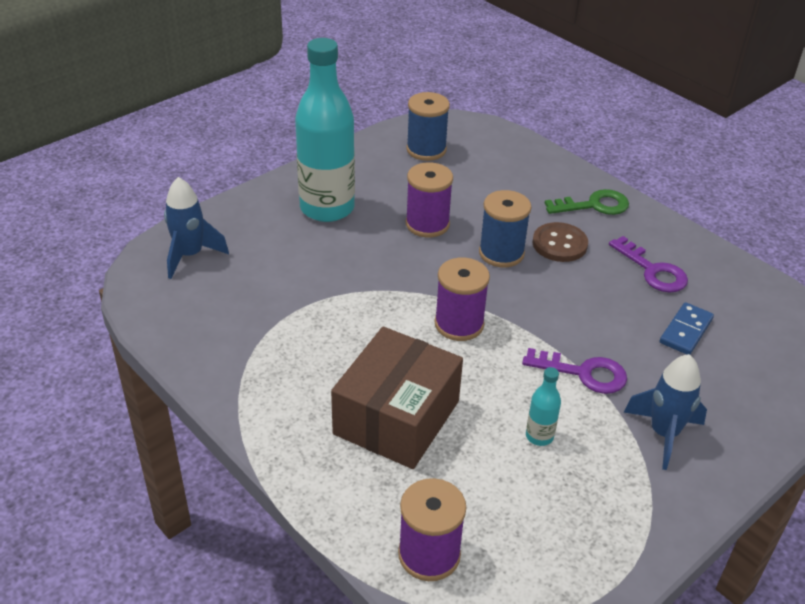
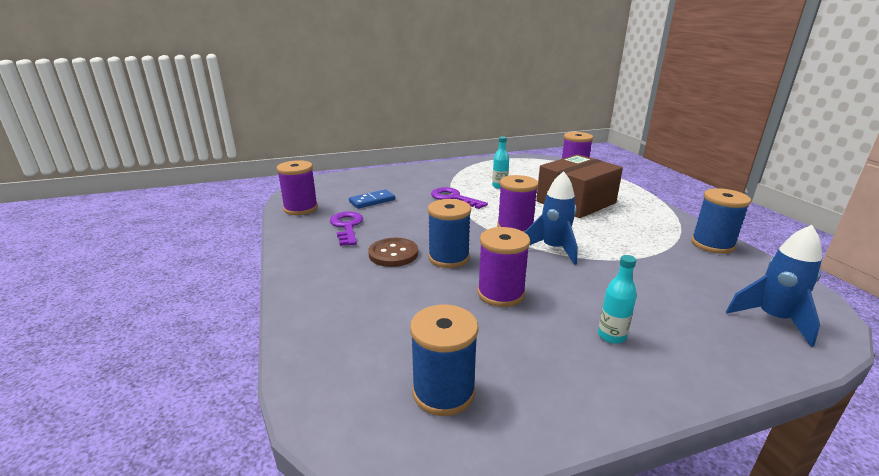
camera: 155 degrees left, 15 degrees down
turquoise bottle [295,38,355,222] -> turquoise bottle [598,255,637,344], size x0.41
green key [545,189,629,215] -> none
blue rocket [624,354,707,470] -> blue rocket moved to [525,171,578,265]
none -> purple spool [277,160,318,215]
none -> blue spool [691,188,751,254]

